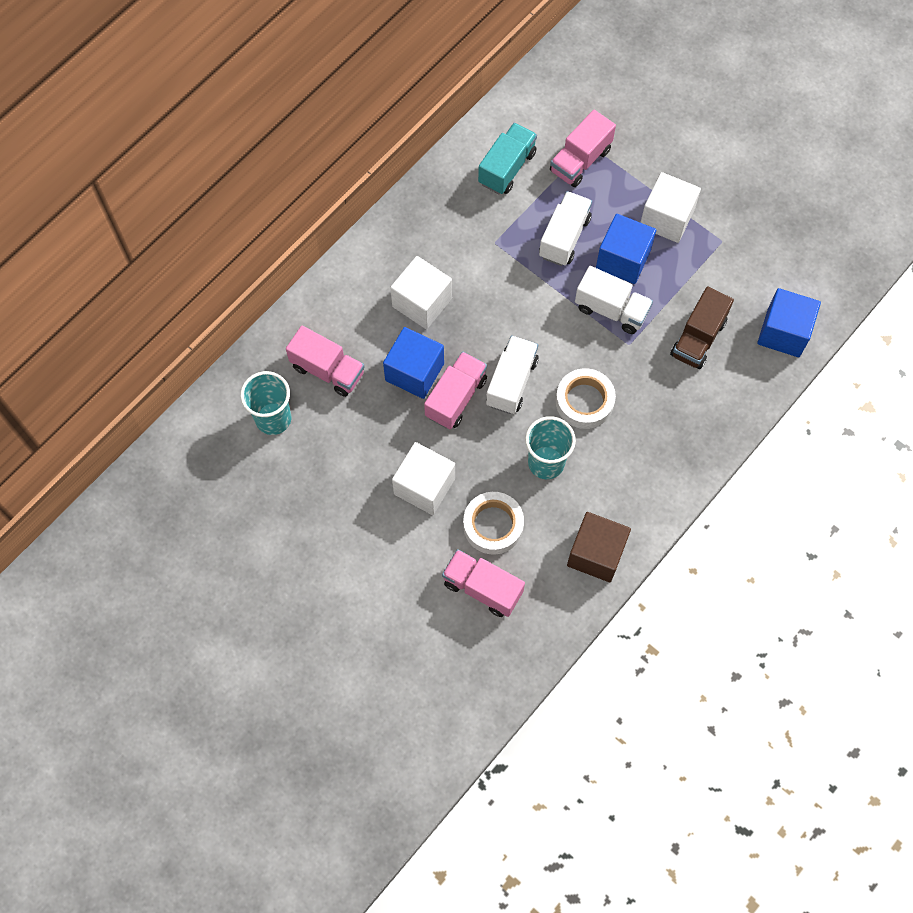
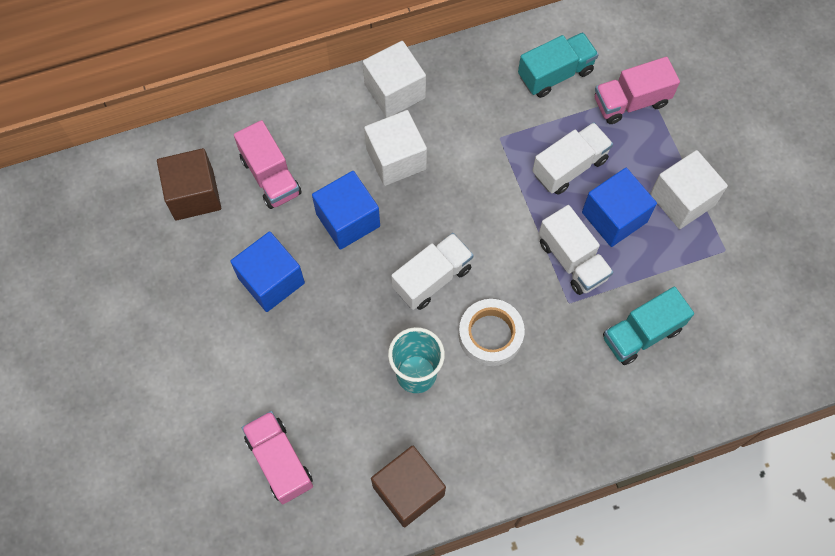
camera: 30 degrees right, 0 degrees up
turquoise cup [240,371,291,435] -> brown cube [157,148,221,221]
white cube [392,442,455,515] -> white cube moved to [363,41,426,118]
pink truck [424,351,487,429] -> none
white tape [463,492,524,555] -> none
brown truck [670,286,734,369] -> turquoise truck [603,287,694,365]
blue cube [757,288,821,357] -> blue cube moved to [230,232,305,312]

